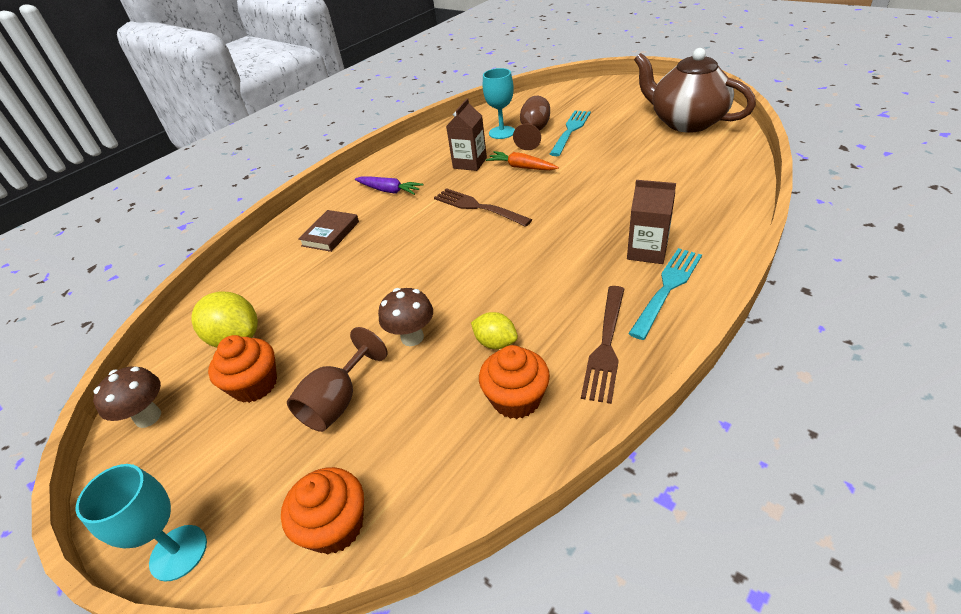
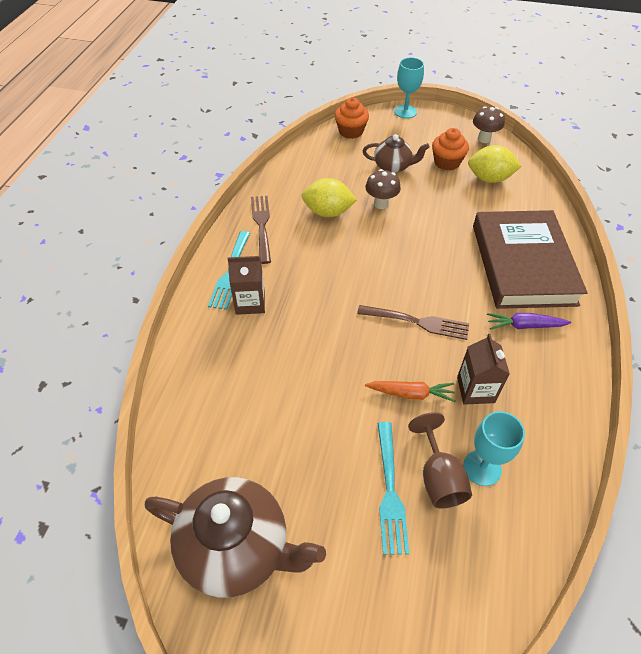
camera: 150 degrees right, 10 degrees up
brown goblet [287,327,388,432] -> brown teapot [363,134,430,173]
brown book [298,210,359,252] -> brown book [473,210,588,309], size x2.44
yellow lemon [471,312,518,349] -> yellow lemon [302,178,357,217], size x1.65
orange cupcake [479,345,550,419] -> none

